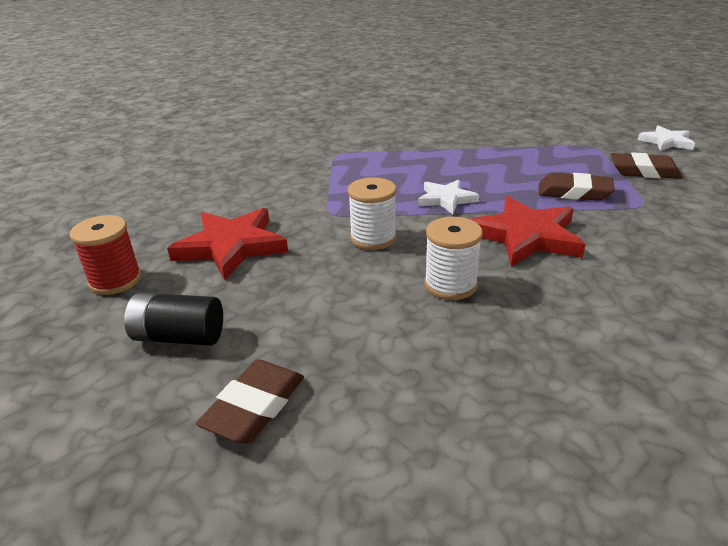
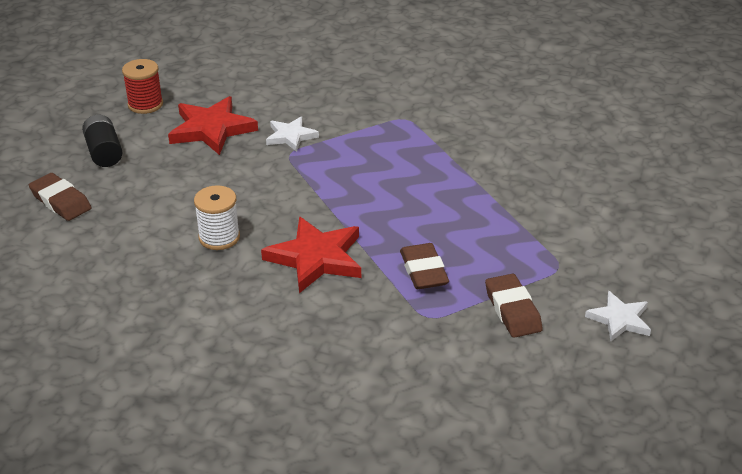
camera: 60 degrees right, 5 degrees up
brown eraser [196,359,304,444] -> brown eraser turned 45 degrees clockwise [29,173,92,221]
white spool [348,177,397,250] -> none
white star [418,180,479,214] -> white star moved to [266,116,319,152]

